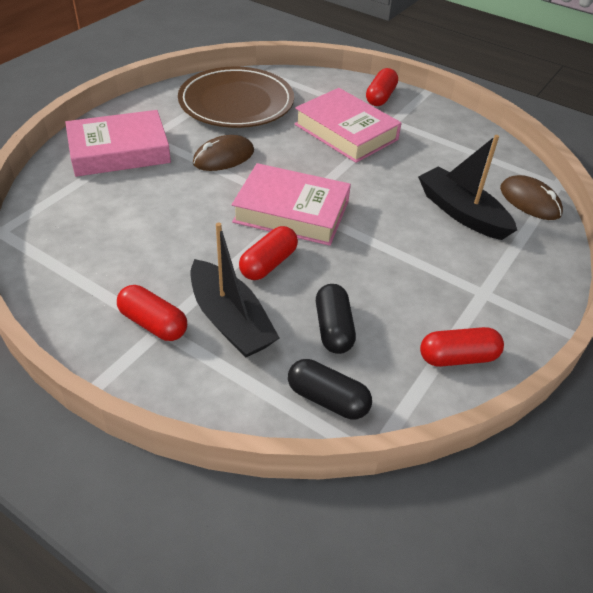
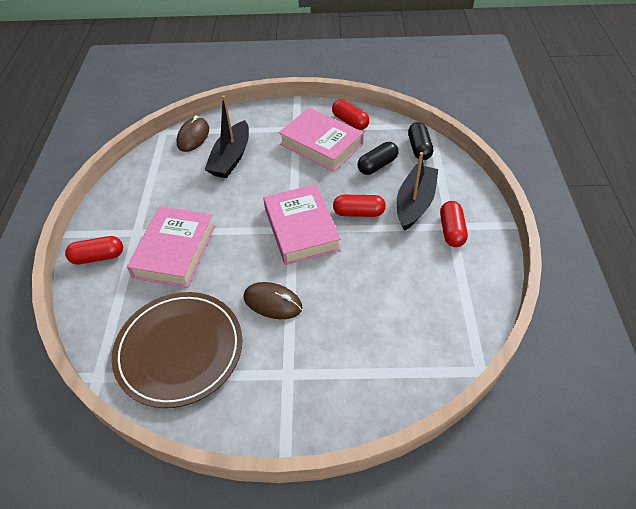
camera: 120 degrees left, 5 degrees up
pink book [65,110,171,177] -> pink book moved to [279,108,364,172]

